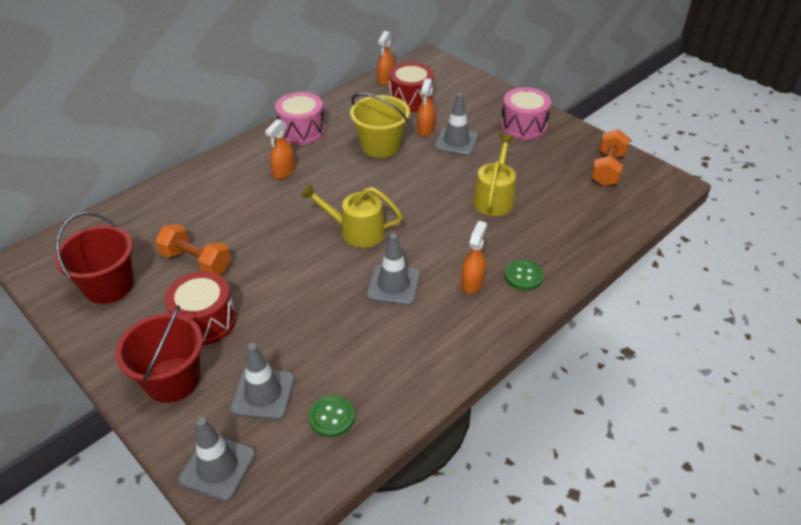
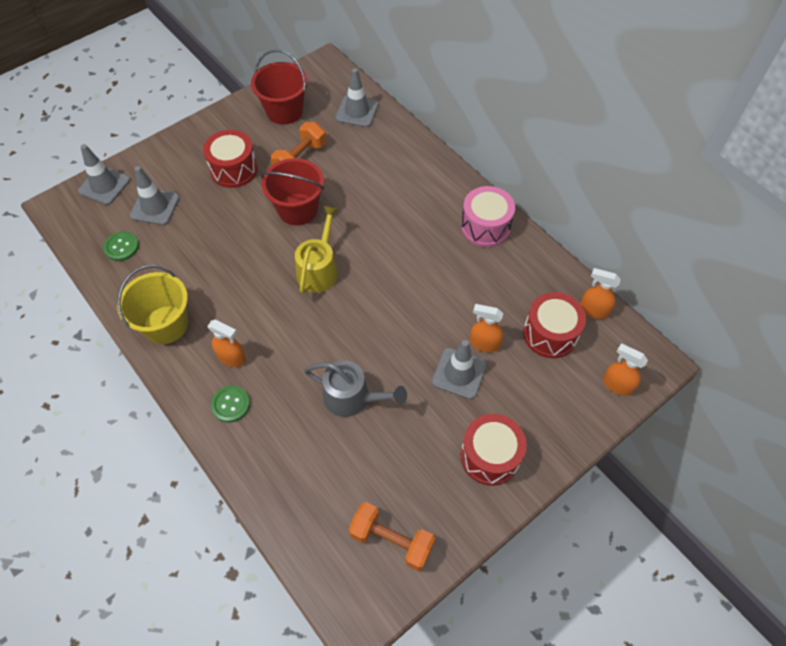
camera: 95 degrees right, 15 degrees up
red bucket [115,306,203,403] -> red bucket moved to [261,158,324,225]
orange spray bottle [265,119,295,179] -> orange spray bottle moved to [603,344,648,396]
yellow bucket [350,93,410,158] -> yellow bucket moved to [117,265,188,344]
grey traffic cone [367,233,420,305] -> grey traffic cone moved to [335,68,378,127]
yellow watering can [473,134,516,216] -> grey watering can [304,360,407,417]
pink drum [501,87,551,140] -> red drum [461,414,527,486]

